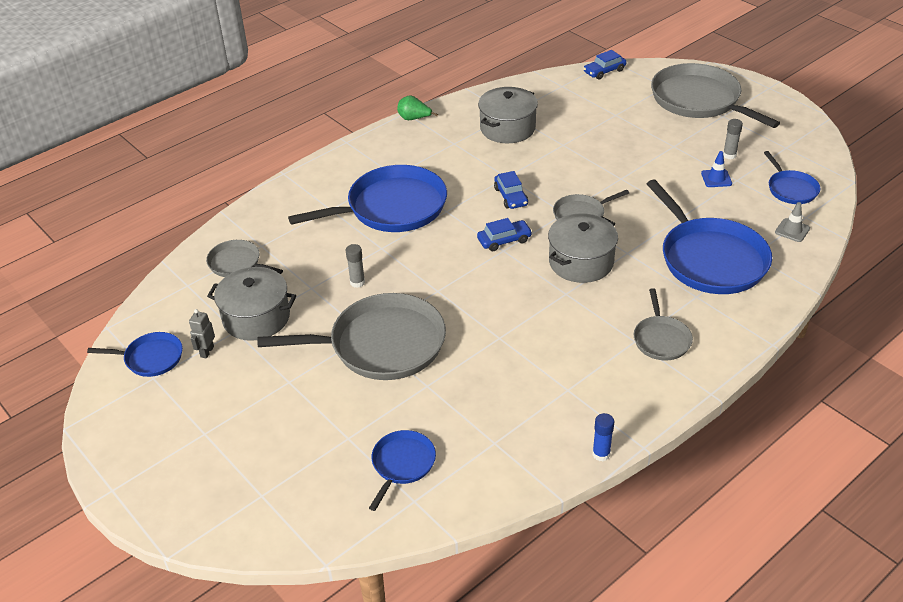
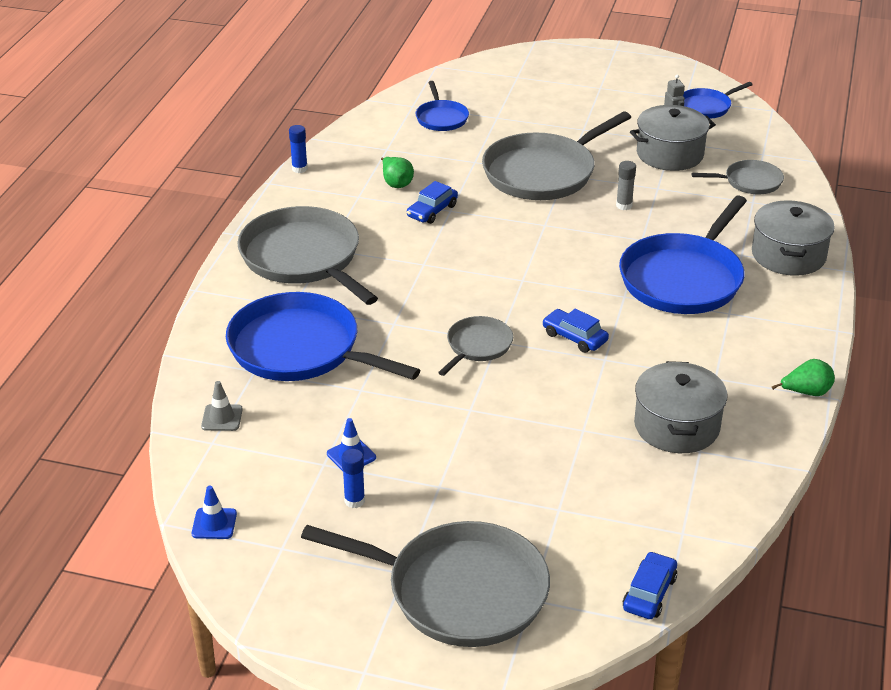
camera: 145 degrees right, 5 degrees down
blue car [477,218,532,251] -> blue car moved to [407,181,458,224]
grey pot [548,213,618,283] -> grey pot moved to [752,200,835,276]
grey pan [634,288,693,360] -> grey pan [237,206,378,305], size x1.97
grey glue stick [723,119,743,159] -> blue glue stick [341,449,365,508]
blue pan [764,151,820,204] -> none
none -> blue traffic cone [192,486,237,539]
none -> green pear [381,157,414,188]

